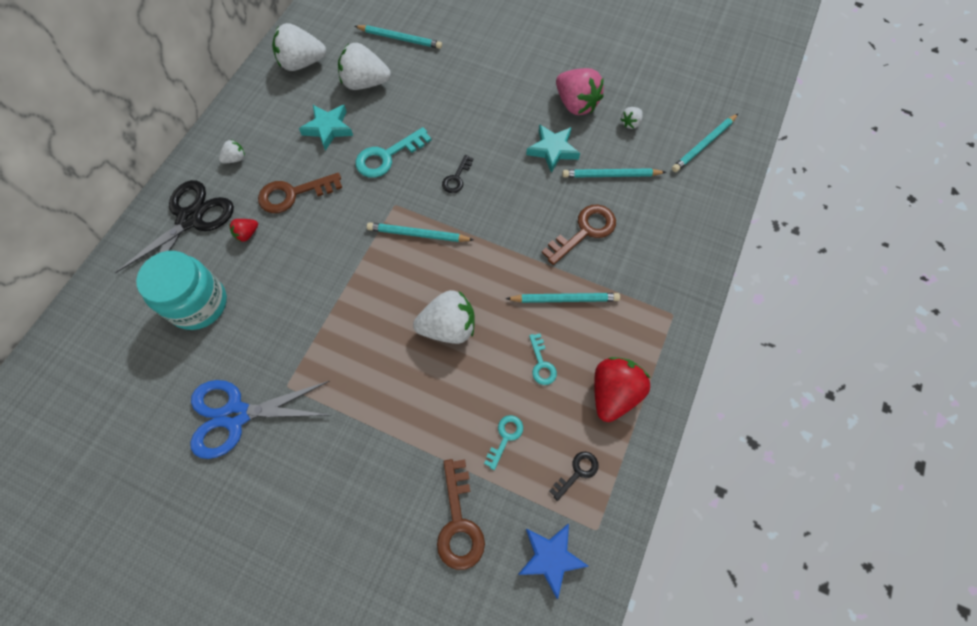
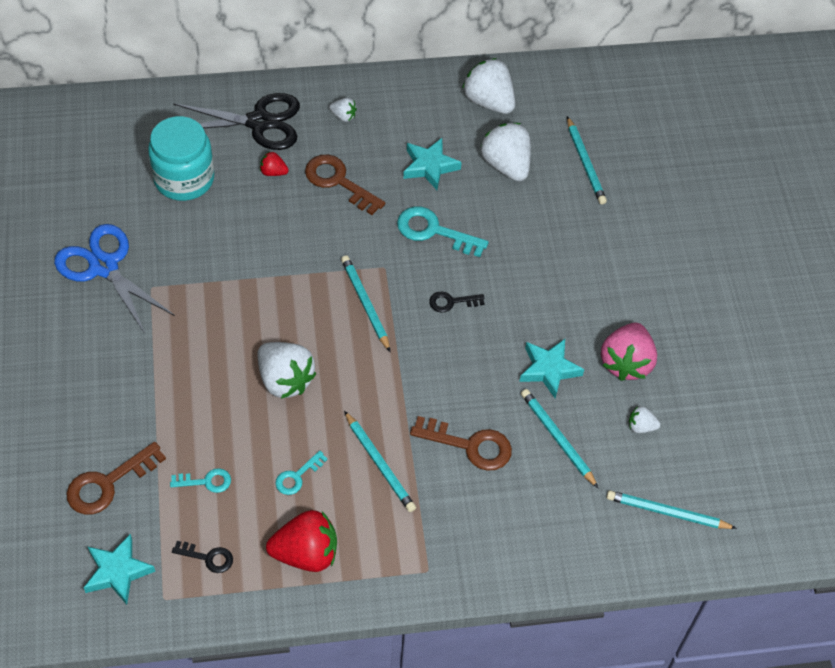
camera: 55 degrees right, 10 degrees down
blue star [518,524,589,599] -> turquoise star [84,534,155,605]

